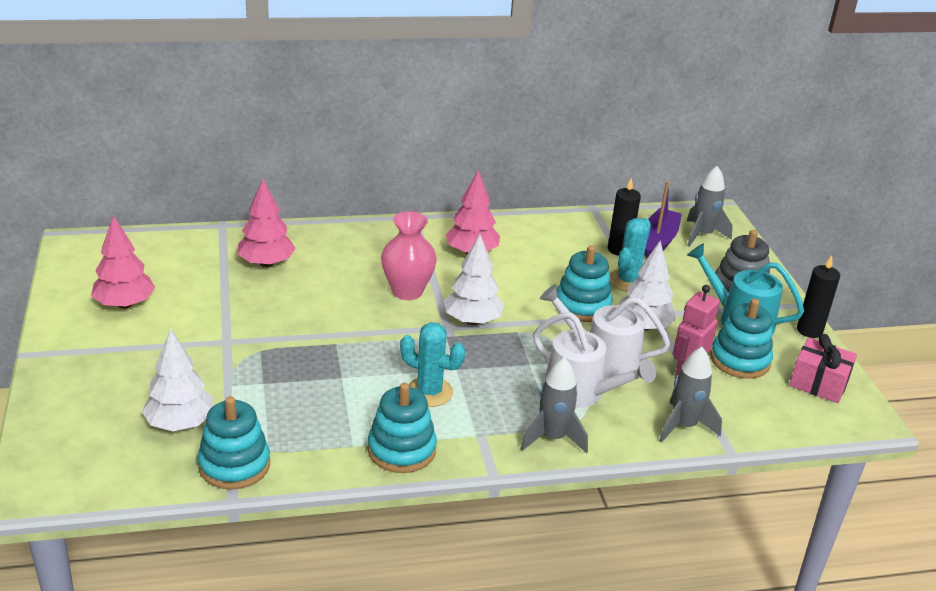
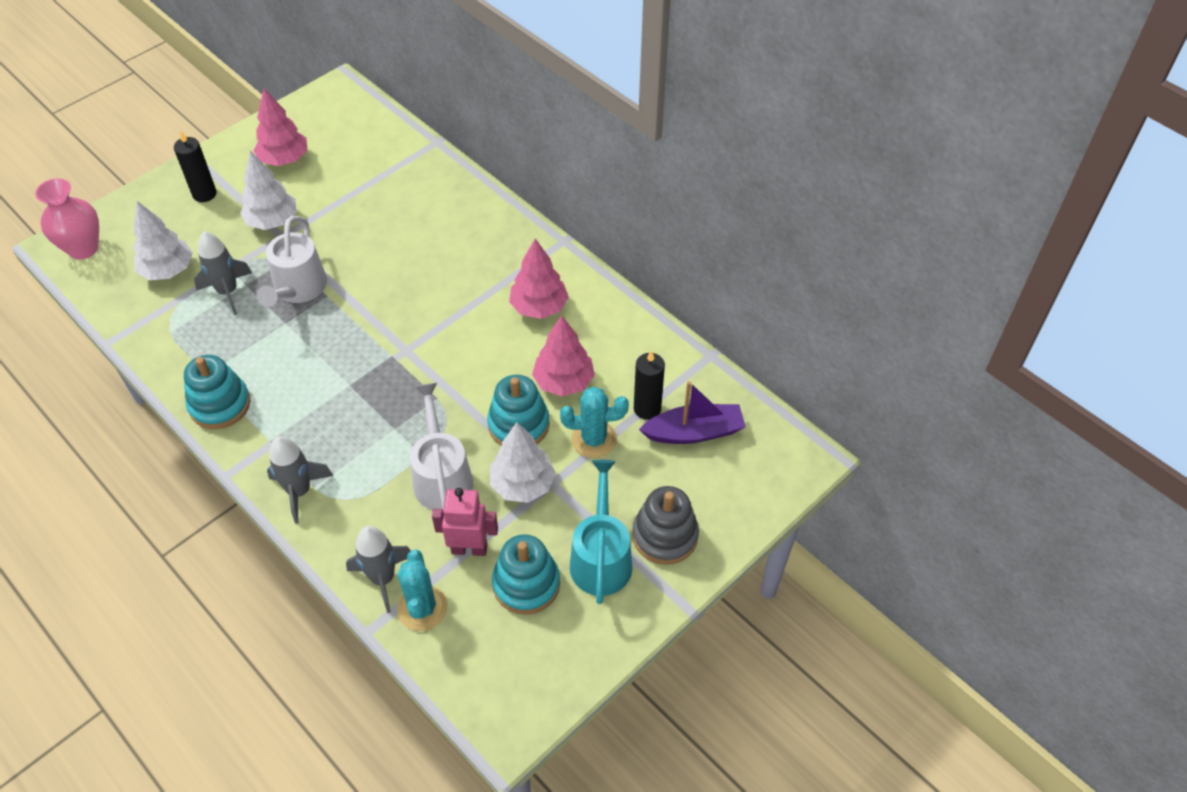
camera: 60 degrees right, 20 degrees up
turquoise stacking toy [197,396,270,490] -> none
pink tree [237,179,296,267] -> pink tree moved to [532,315,595,396]
pink vase [381,211,437,300] -> pink vase moved to [35,178,99,259]
turquoise cactus [400,322,465,407] -> turquoise cactus moved to [397,550,448,631]
white tree [444,234,504,325] -> white tree moved to [240,151,296,230]
white watering can [533,312,656,408] -> white watering can moved to [256,216,327,307]
grey rocket [687,166,733,247] -> grey rocket moved to [194,231,252,315]
pink gift [789,334,857,403] -> none
black candle [797,256,840,338] -> black candle moved to [174,131,217,202]

